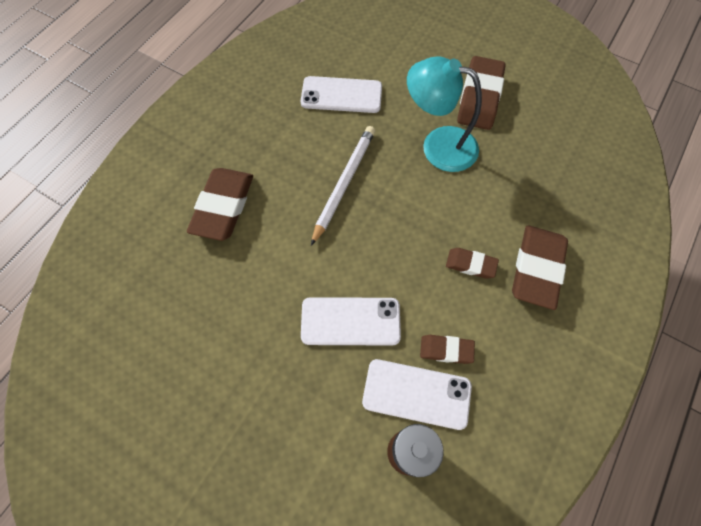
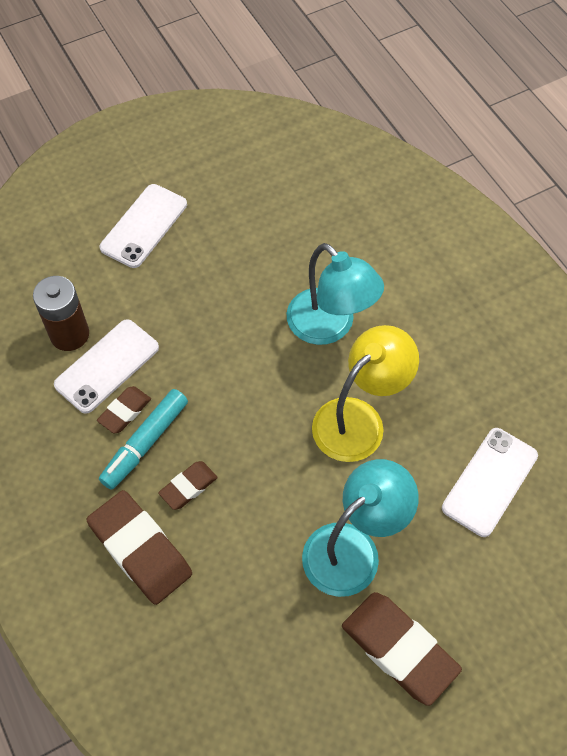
camera: 120 degrees right, 5 degrees down
brown eraser [187,168,253,241] -> none
white phone [301,297,401,346] -> white phone moved to [99,184,187,268]
white pencil [311,126,375,246] -> yellow lamp [312,325,419,462]
none -> turquoise marker [99,389,188,490]
none -> turquoise lamp [286,243,384,345]

